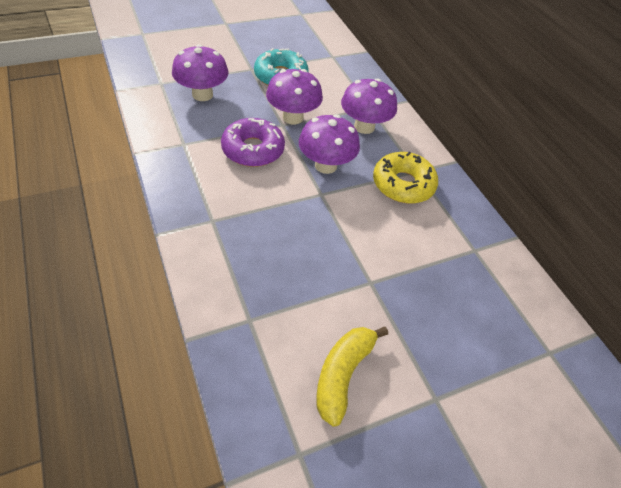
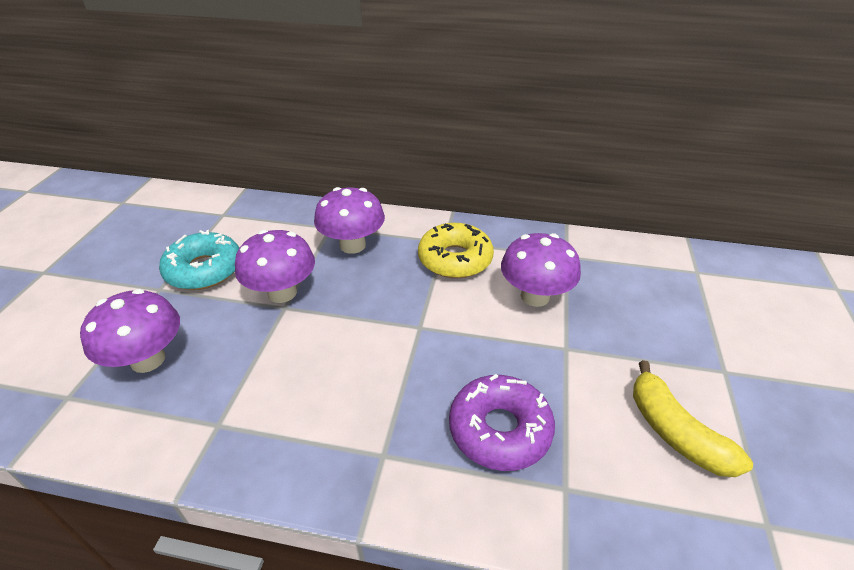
camera: 50 degrees left, 10 degrees down
purple donut [221,118,285,167] -> purple donut moved to [449,374,555,471]
purple mushroom [299,114,360,174] -> purple mushroom moved to [501,233,581,307]

